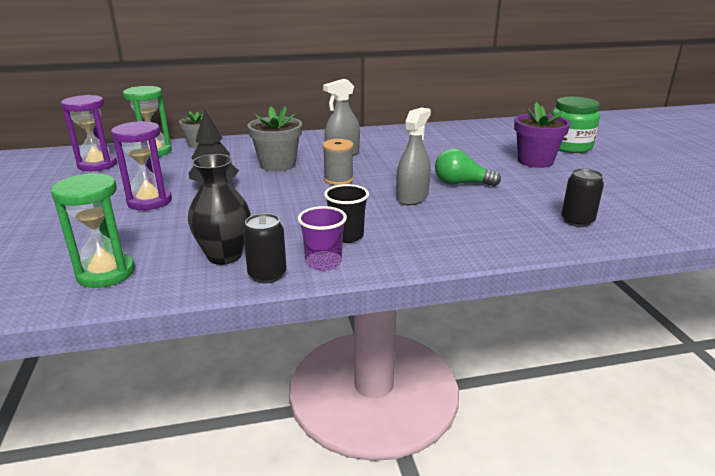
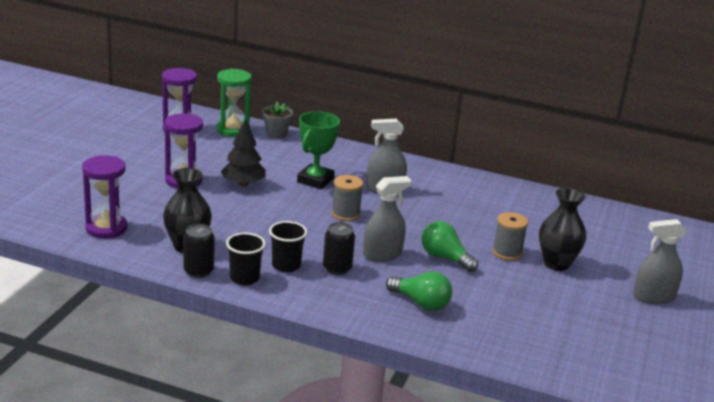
camera: 30 degrees right, 0 degrees up
green hourglass [51,173,135,288] -> purple hourglass [82,155,127,239]
grey flower pot [247,106,302,172] -> green trophy [297,111,340,189]
purple cup [298,206,347,271] -> black cup [226,233,266,285]
purple flower pot [514,102,570,168] -> black vase [539,188,586,271]
green jar [552,97,600,153] -> none
black can [561,168,604,227] -> black can moved to [323,222,355,275]
none -> green light bulb [386,271,452,311]
none -> grey spool [492,212,528,261]
none -> grey spray bottle [633,219,687,304]

